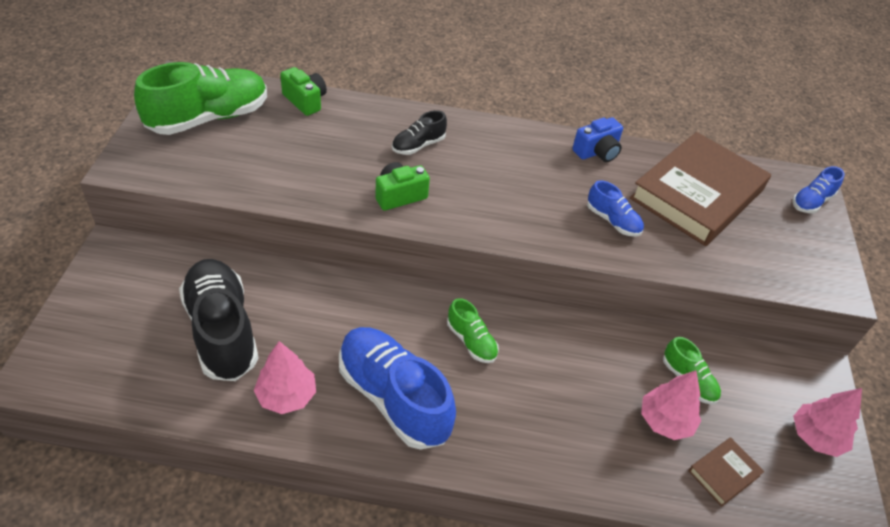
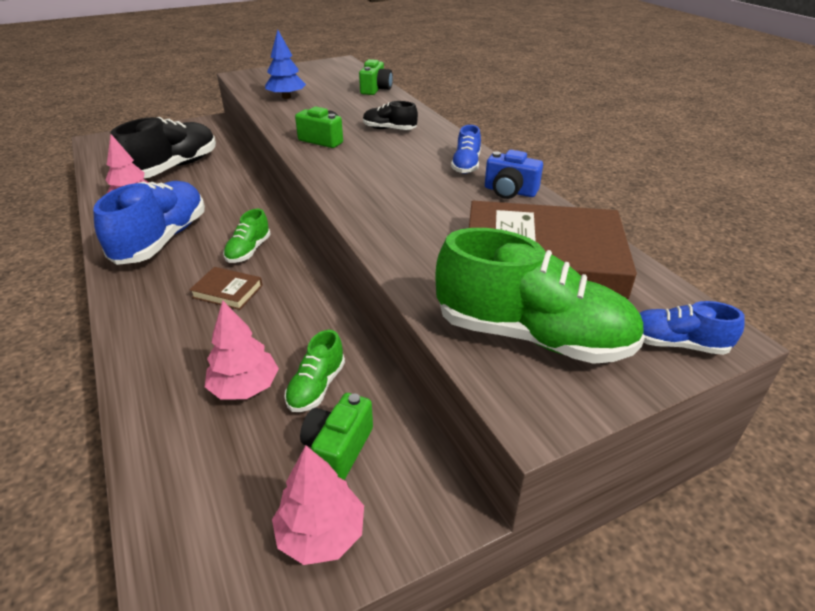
camera: 60 degrees right, 10 degrees down
green shoe [134,62,267,135] -> green shoe moved to [435,228,645,364]
blue shoe [587,180,644,237] -> blue shoe moved to [451,125,481,174]
brown book [688,437,764,507] -> brown book moved to [189,267,263,310]
none -> blue tree [265,30,306,99]
none -> green camera [300,393,373,480]

